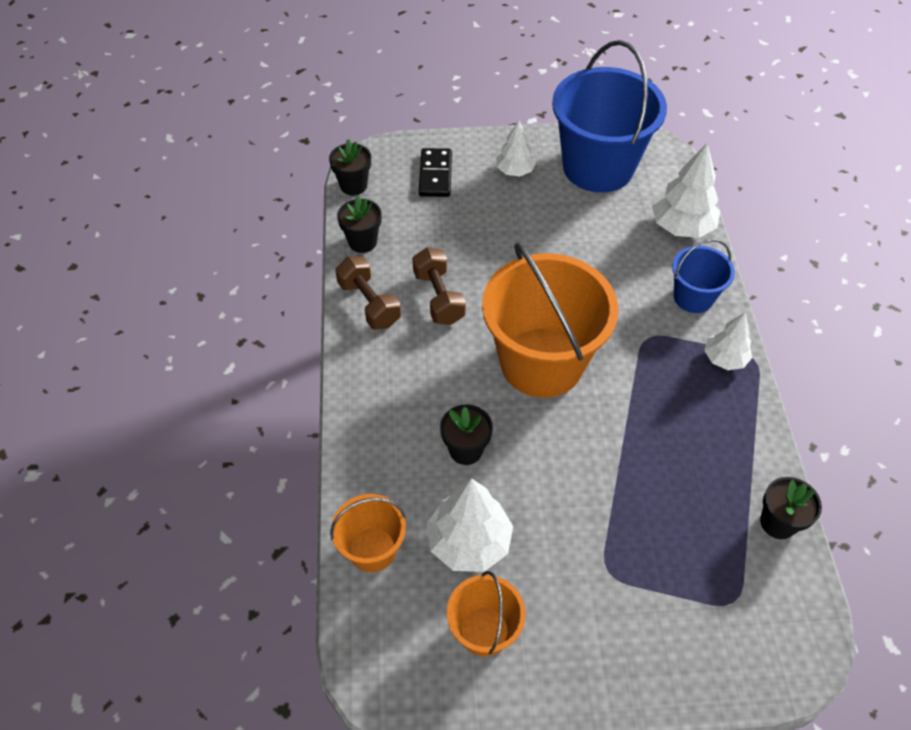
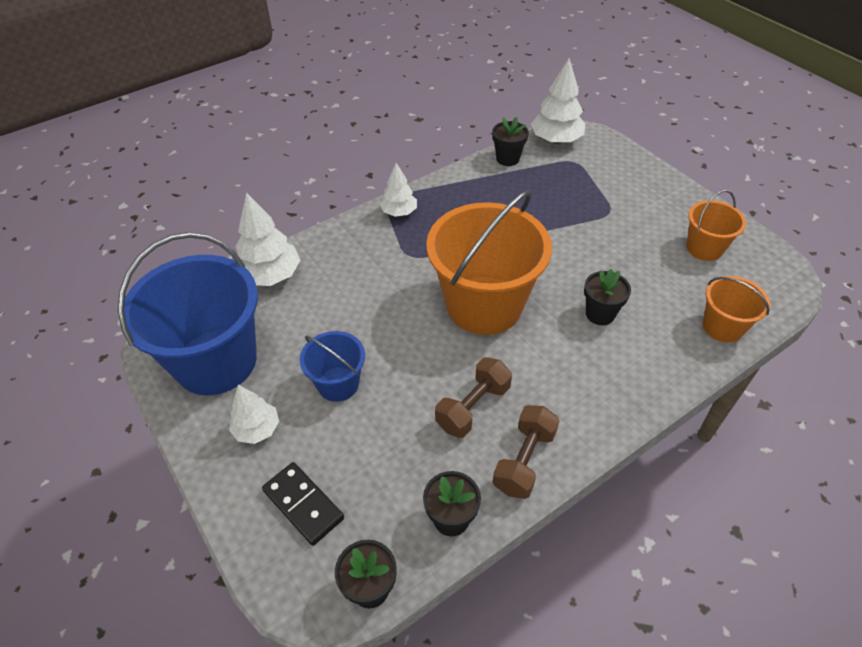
camera: 120 degrees left, 5 degrees down
black domino [419,148,452,197] -> black domino turned 75 degrees clockwise [262,462,344,546]
white tree [427,478,513,572] -> white tree moved to [531,58,585,144]
blue bucket [672,239,735,313] -> blue bucket moved to [300,331,365,402]

